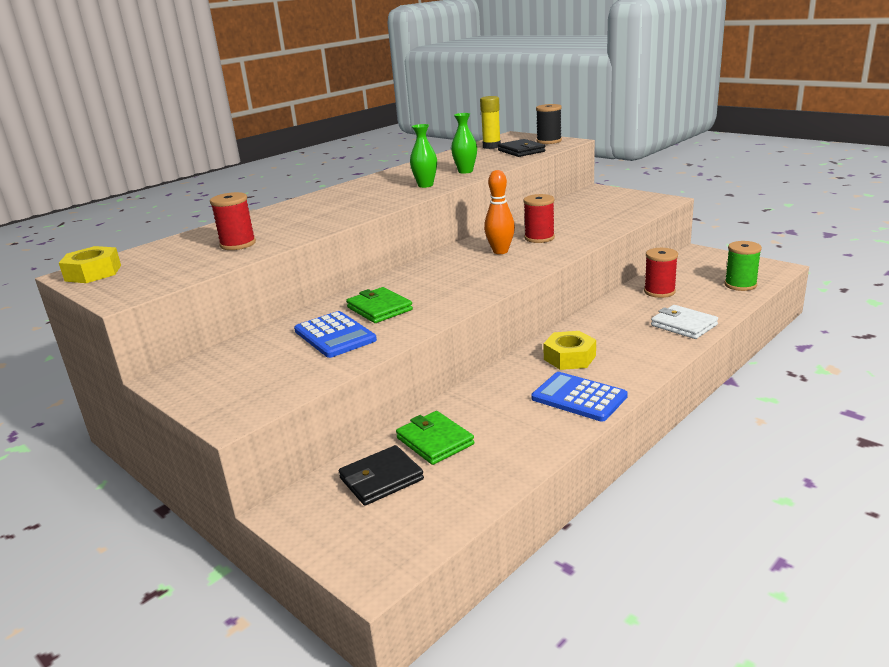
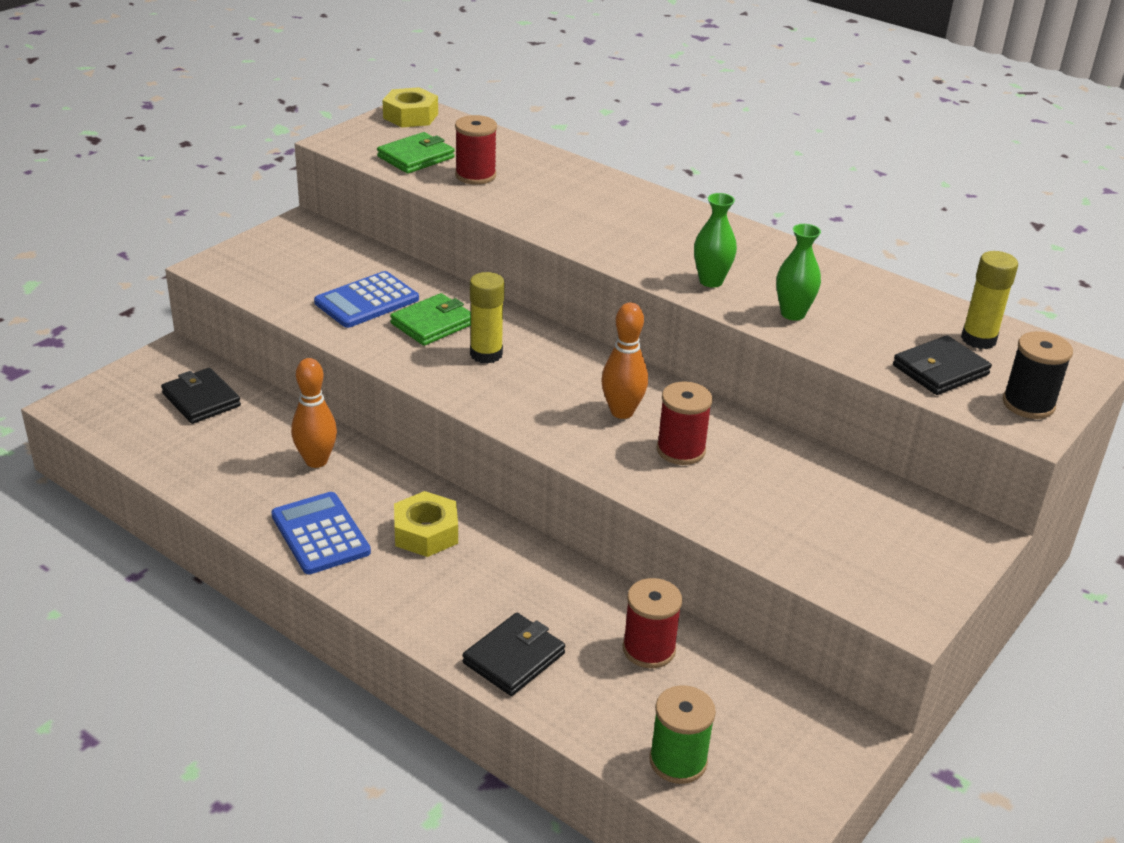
camera: 80 degrees right, 10 degrees up
green wallet [396,411,474,465] -> green wallet moved to [377,132,455,174]
blue calculator [531,372,628,422] -> blue calculator turned 60 degrees counterclockwise [271,492,371,574]
white wallet [651,305,718,339] -> black wallet [463,613,565,696]
none -> orange bowling pin [291,358,337,468]
none -> yellow glue stick [470,272,505,364]

